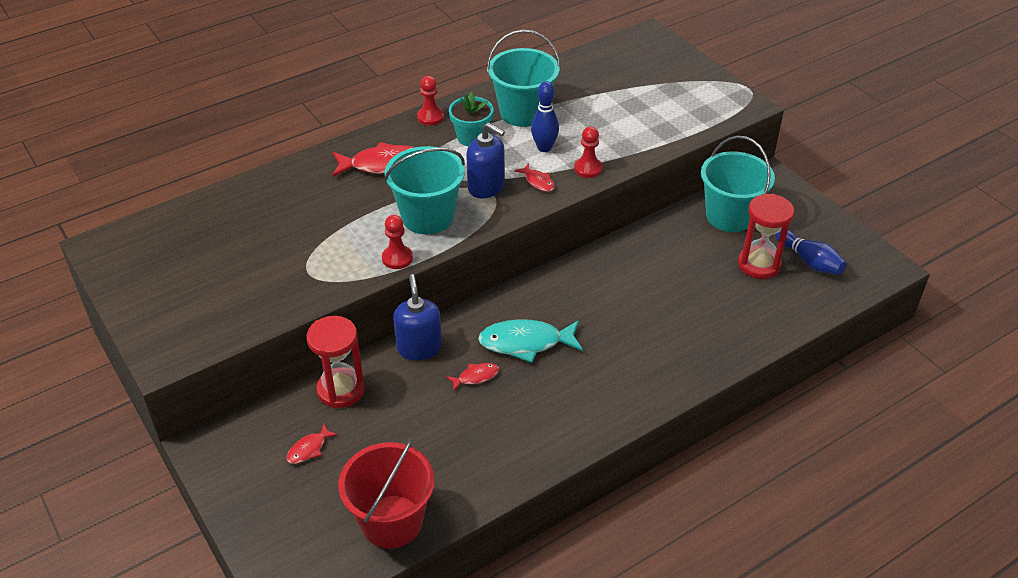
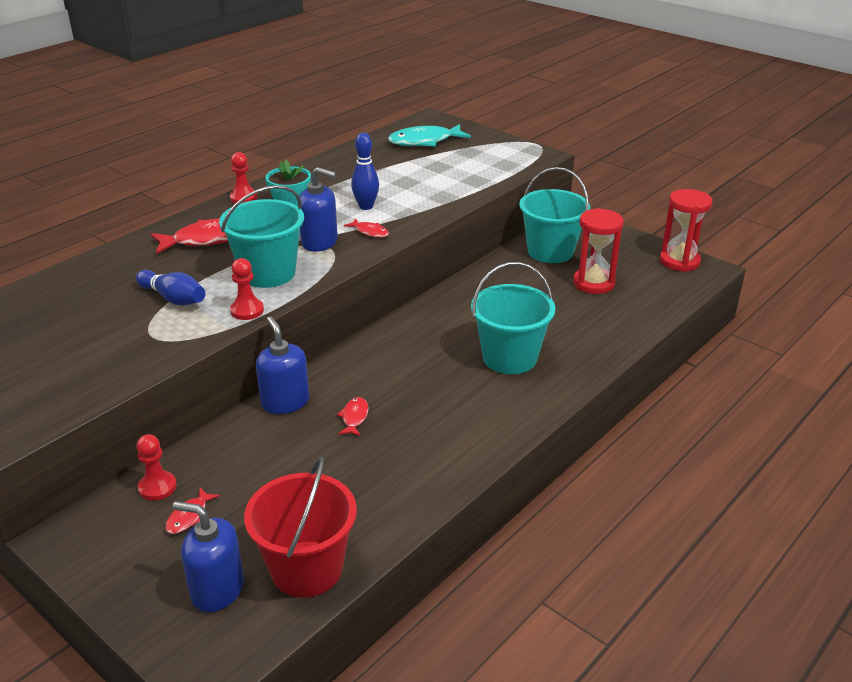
camera: 15 degrees left, 10 degrees down
red hourglass [306,316,365,408] -> red hourglass moved to [660,189,713,272]
red fish [446,363,499,391] -> red fish turned 45 degrees counterclockwise [337,397,369,436]
turquoise fish [478,319,583,363] -> turquoise fish moved to [388,124,471,147]
turquoise bucket [487,29,561,127] -> turquoise bucket moved to [471,262,555,374]
red pawn [574,126,603,178] -> red pawn moved to [136,434,177,501]
blue bowling pin [776,230,847,274] -> blue bowling pin moved to [136,270,205,306]
none -> blue soap dispenser [173,501,244,612]

